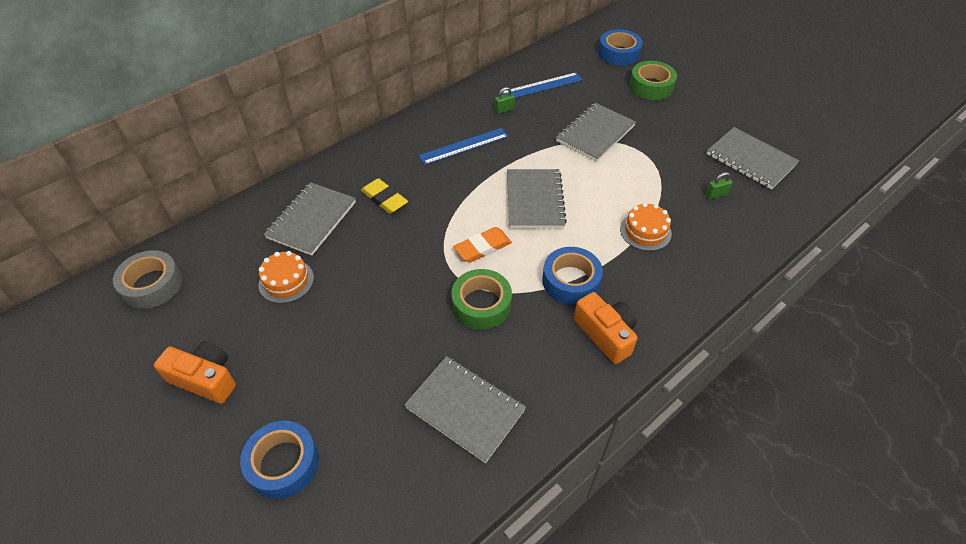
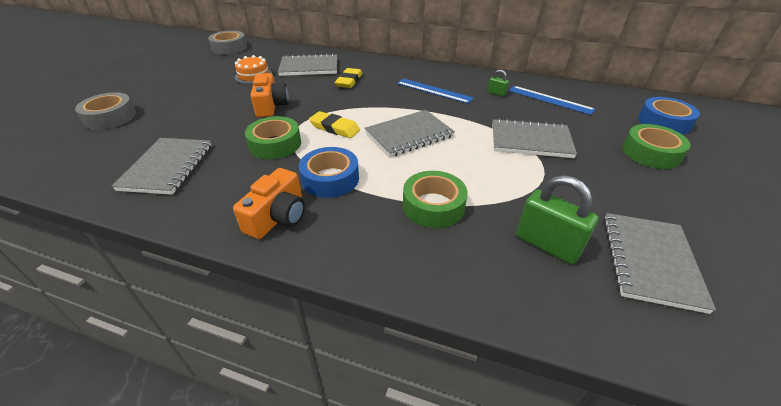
camera: 60 degrees right, 10 degrees down
orange camera [154,341,236,404] -> orange camera moved to [251,73,289,117]
blue tape [240,421,319,499] -> grey tape [75,92,136,130]
orange eraser [453,227,512,262] -> yellow eraser [309,111,360,138]
orange cake [620,202,672,251] -> green tape [403,171,468,228]
green padlock [705,172,732,200] -> green padlock [516,175,599,264], size x2.10

